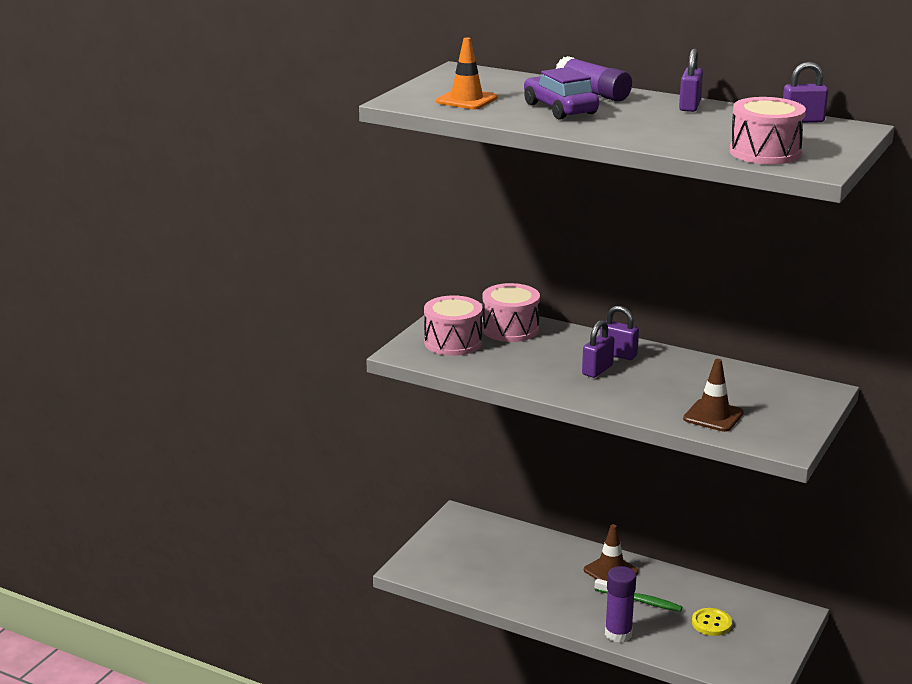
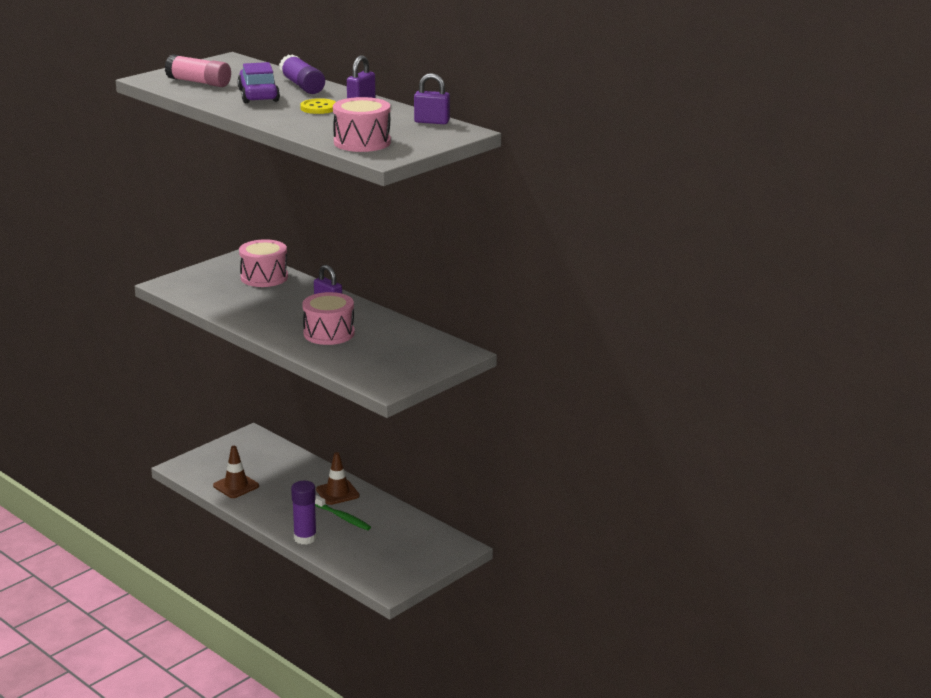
camera: 15 degrees right, 0 degrees up
pink drum [424,295,482,356] -> pink drum moved to [302,292,355,345]
orange traffic cone [436,38,497,109] -> pink glue stick [165,54,231,87]
purple padlock [582,320,614,378] -> none
brown traffic cone [683,359,744,432] -> brown traffic cone moved to [213,446,259,498]
yellow button [692,608,732,636] -> yellow button moved to [300,98,336,114]

